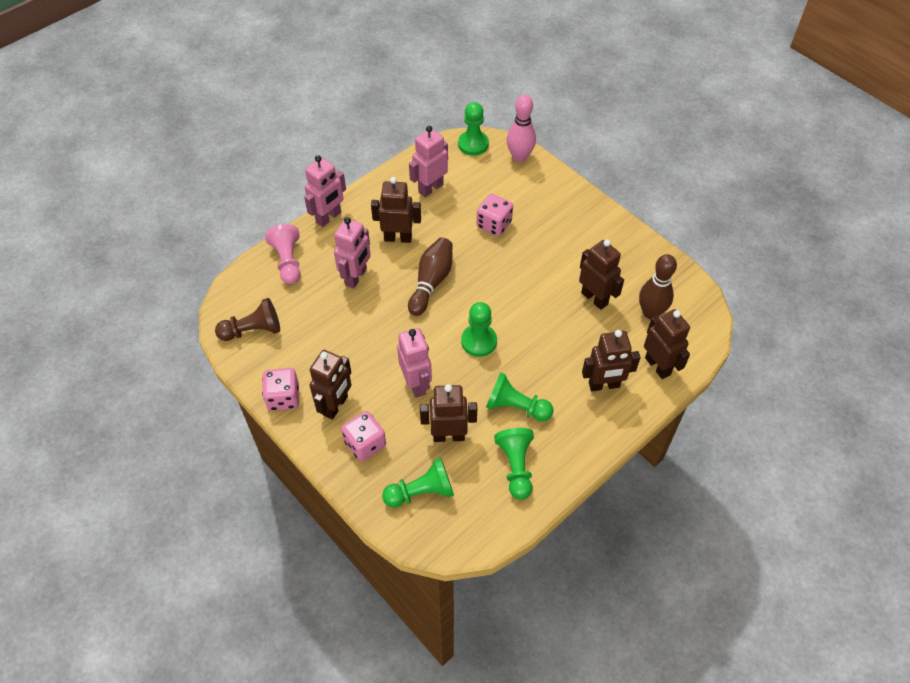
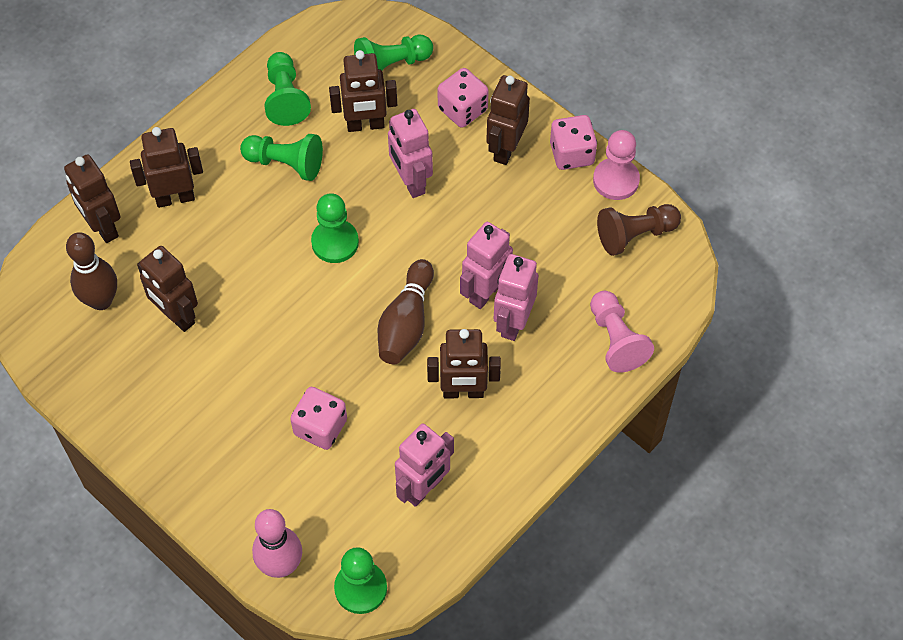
camera: 175 degrees right, 5 degrees up
pink robot [304,155,346,227] -> pink robot moved to [460,222,513,309]
none -> pink pawn [593,130,640,200]

